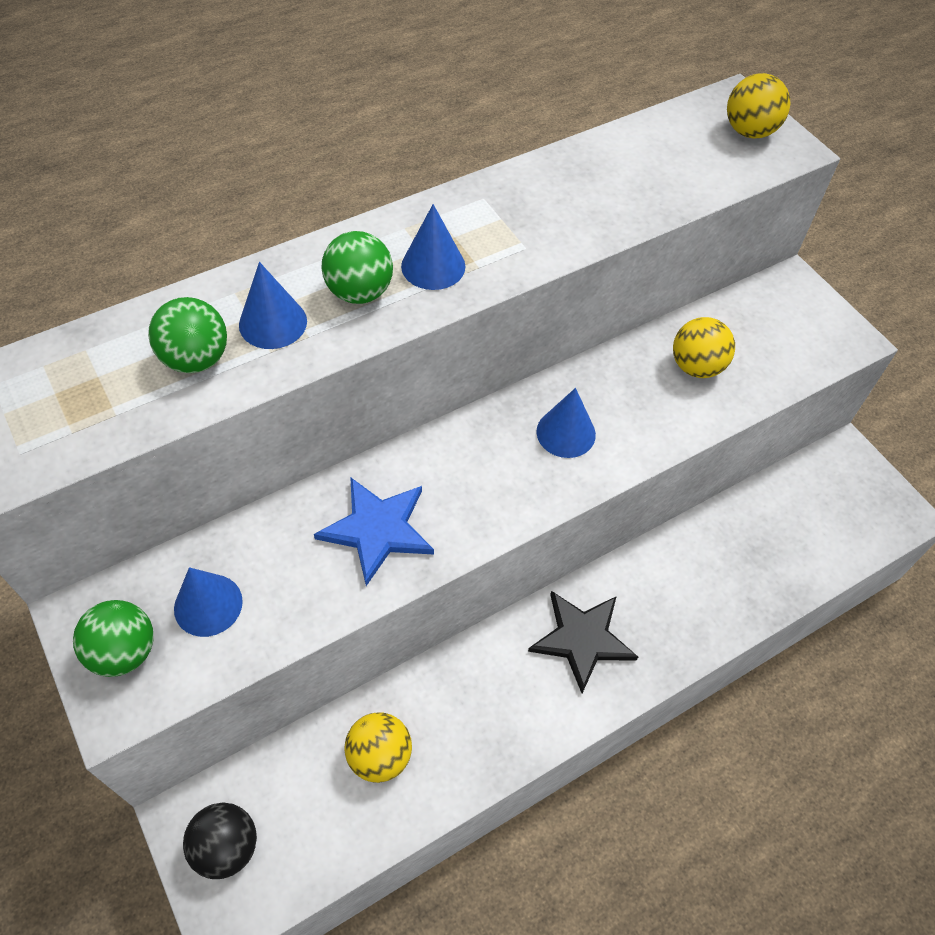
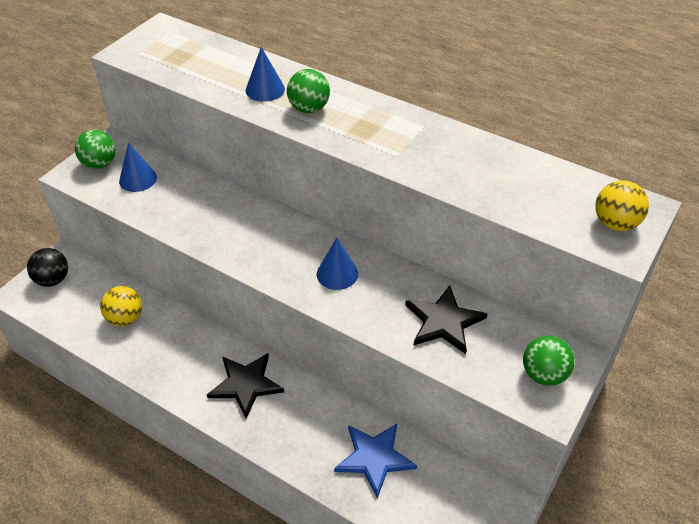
camera: 65 degrees right, 10 degrees down
green ball [148,297,227,373] -> green ball moved to [523,335,575,386]
blue star [314,477,434,586] -> blue star moved to [334,424,417,498]
blue cone [401,204,465,290] -> none
yellow ball [673,317,735,378] -> black star [405,286,487,354]

